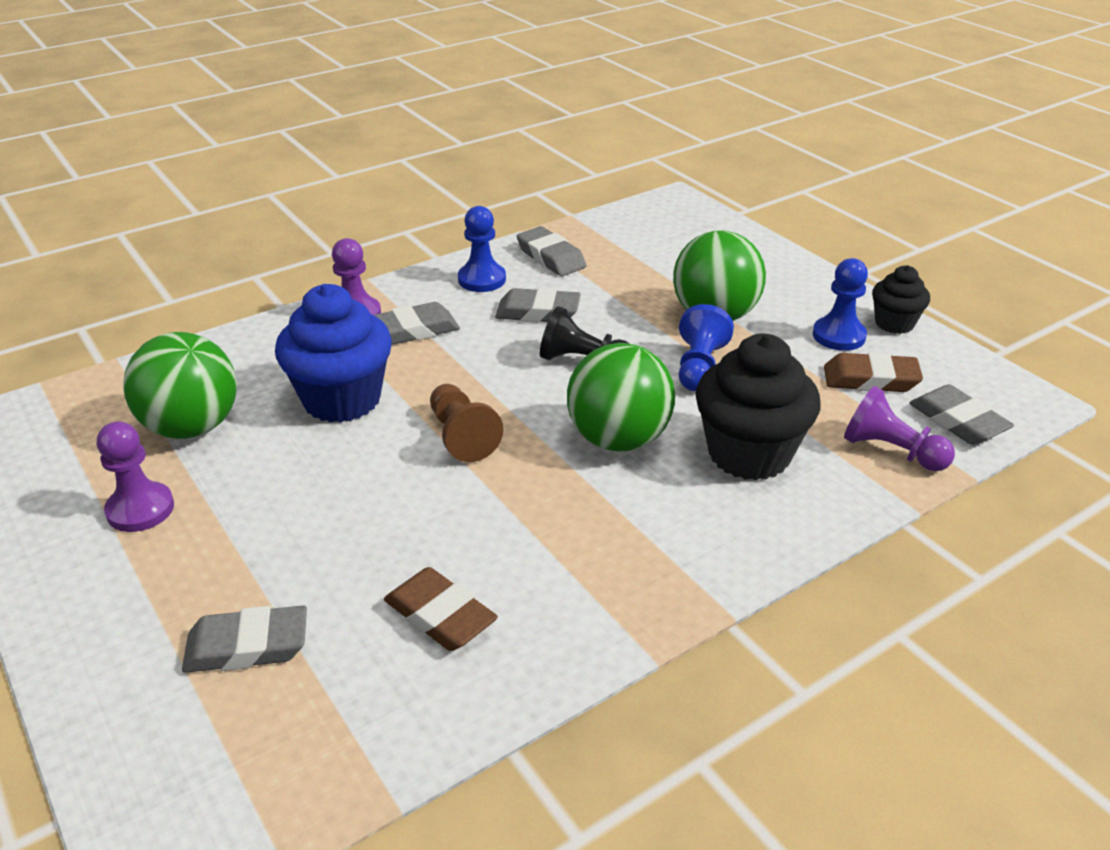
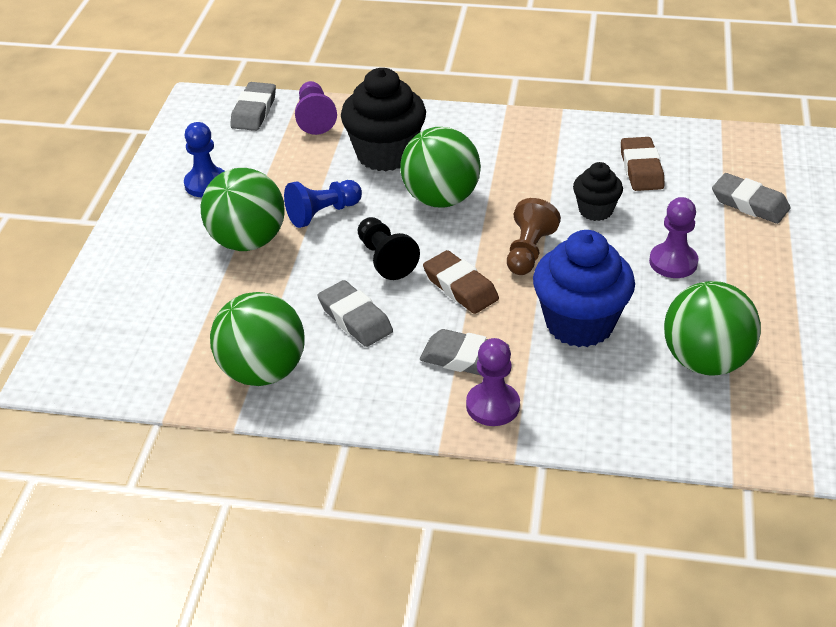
camera: 135 degrees left, 5 degrees up
purple pawn [97,422,174,532] -> purple pawn moved to [649,197,699,278]
blue pawn [458,206,506,292] -> none
grey eraser [517,226,586,276] -> green ball [210,292,305,386]
brown eraser [824,352,923,392] -> brown eraser moved to [423,250,499,314]
black cupcake [872,265,930,334] -> black cupcake moved to [573,162,623,221]

